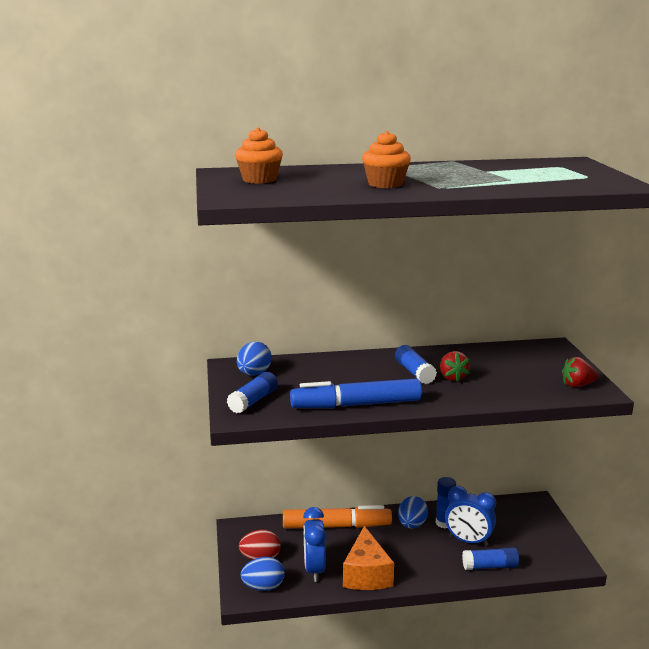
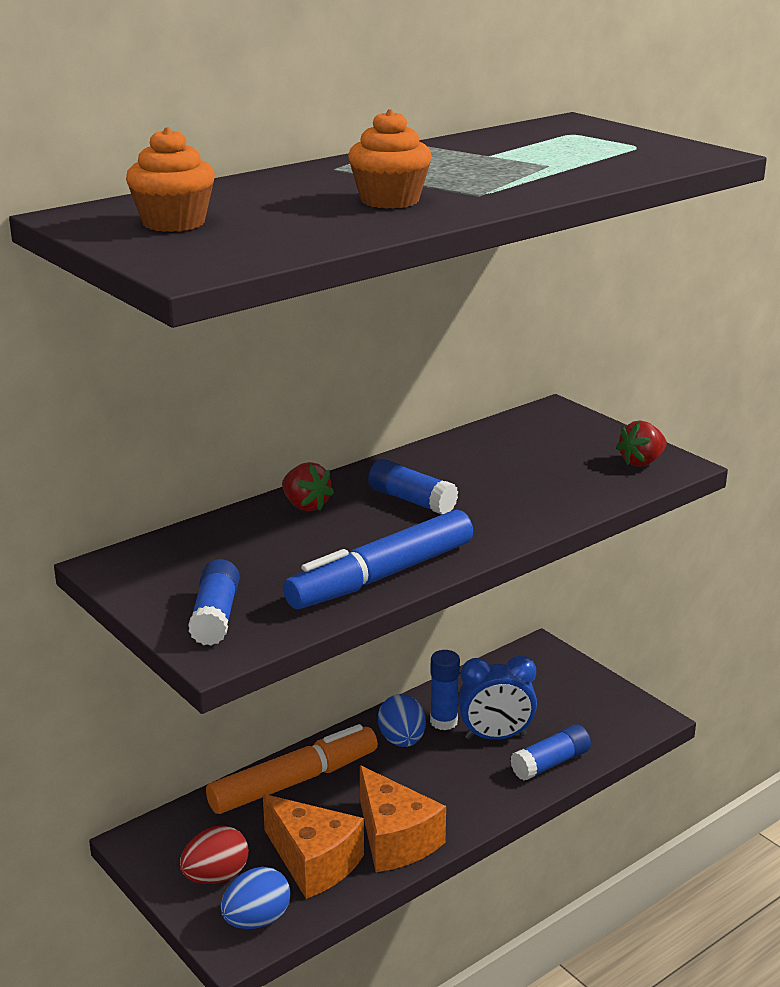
camera: 30 degrees left, 5 degrees up
blue egg [237,342,272,375] -> none
blue clock [303,507,326,582] -> orange cheese [263,794,364,899]
red strawberry [440,351,470,382] -> red strawberry moved to [282,462,334,511]

